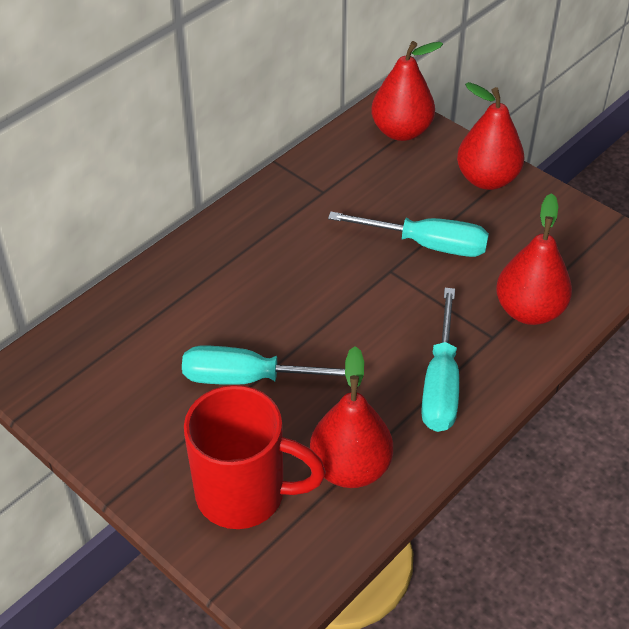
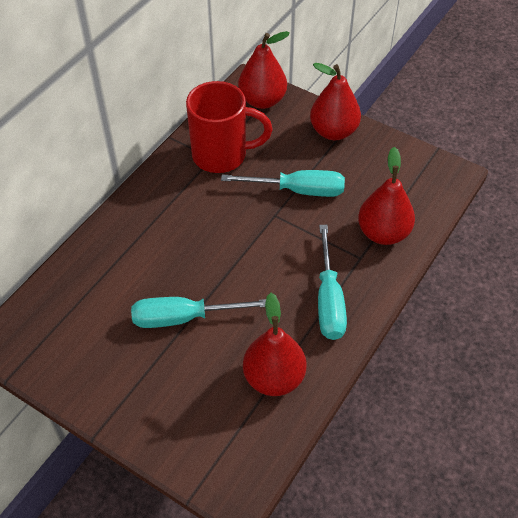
camera: 10 degrees left, 5 degrees up
red mug [184,385,326,529] -> red mug moved to [186,81,273,173]

